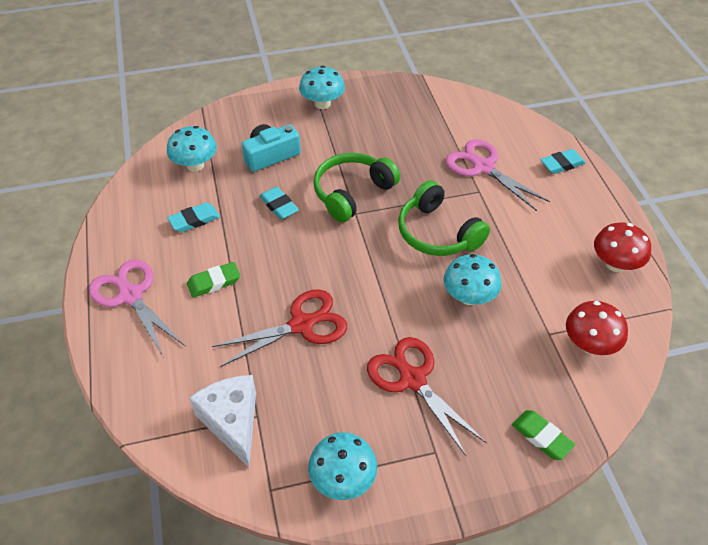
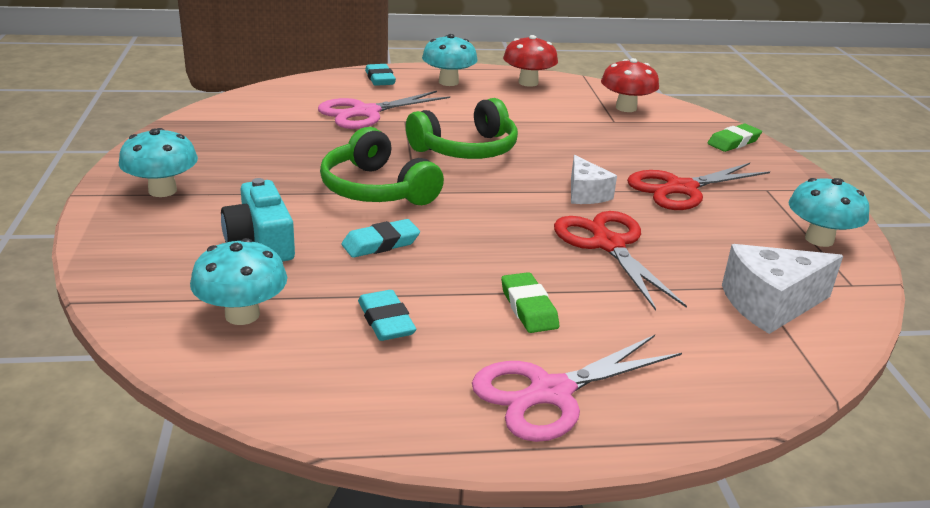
camera: 85 degrees left, 20 degrees down
turquoise mushroom [444,254,502,305] -> turquoise mushroom moved to [422,34,478,86]
none -> white cheese [571,155,617,204]

